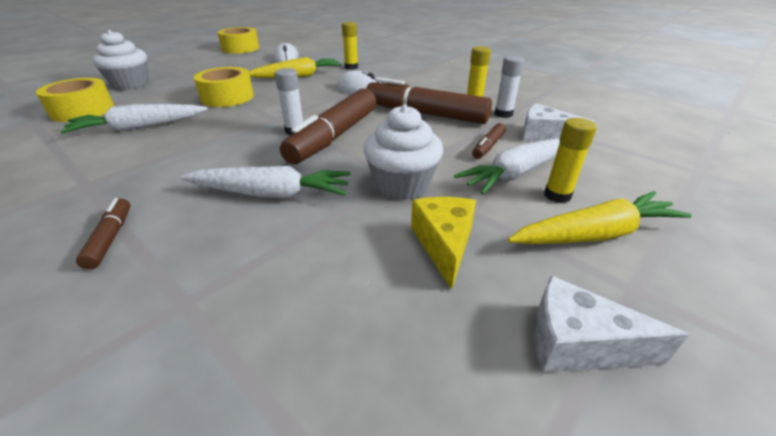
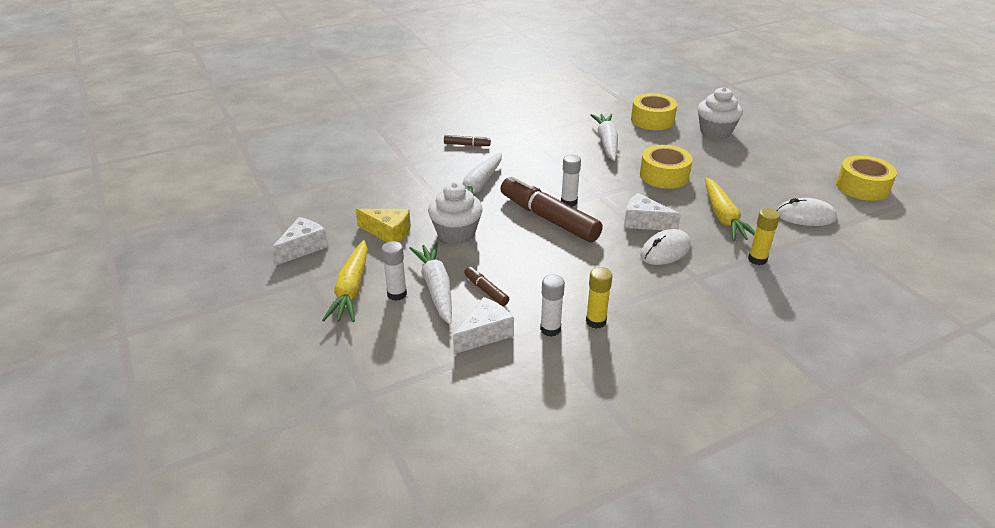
camera: 110 degrees right, 0 degrees up
brown marker [366,77,492,124] -> none
yellow glue stick [544,118,597,203] -> white glue stick [381,241,407,301]
none -> white cheese [624,193,681,230]

